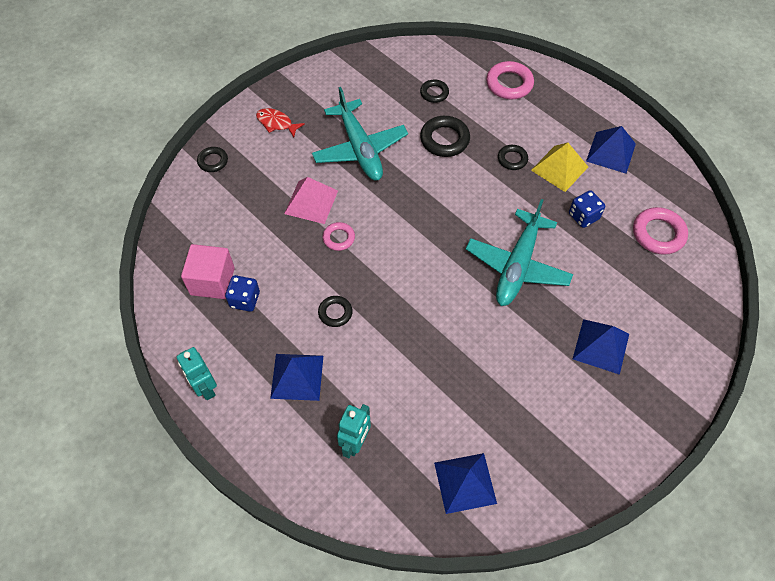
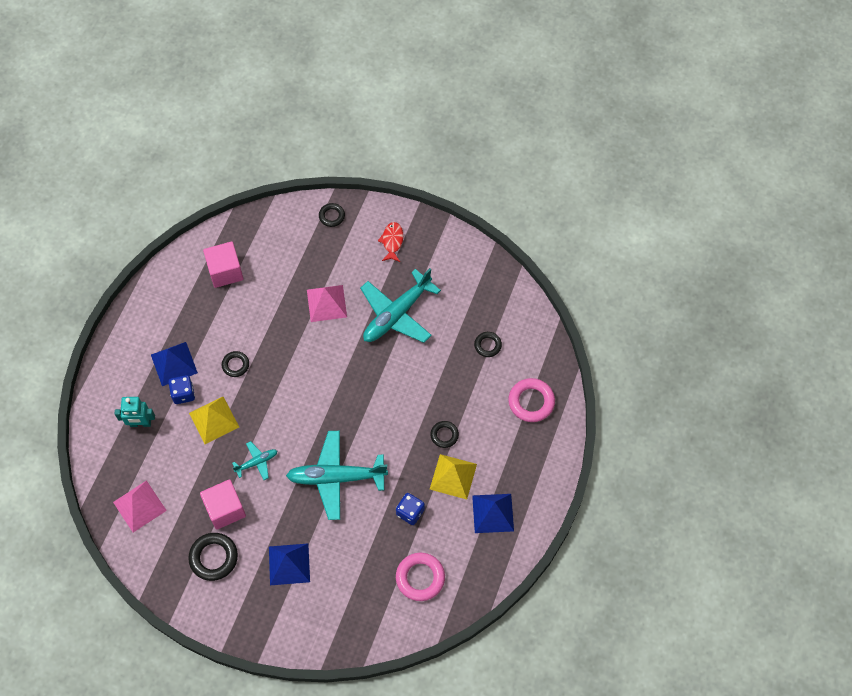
camera: 65 degrees right, 5 degrees up
turquoise robot [177,347,217,400] -> none
blue dice [225,275,260,312] -> blue dice moved to [168,375,195,404]
pink ring [323,222,355,251] -> none
black ring [420,116,470,157] -> black ring moved to [188,533,238,581]
blue pyramid [434,453,497,514] -> pink pyramid [113,480,167,533]
none -> yellow pyramid [189,397,239,444]
none -> pink cube [200,479,246,530]
none -> turquoise plane [232,441,277,480]

